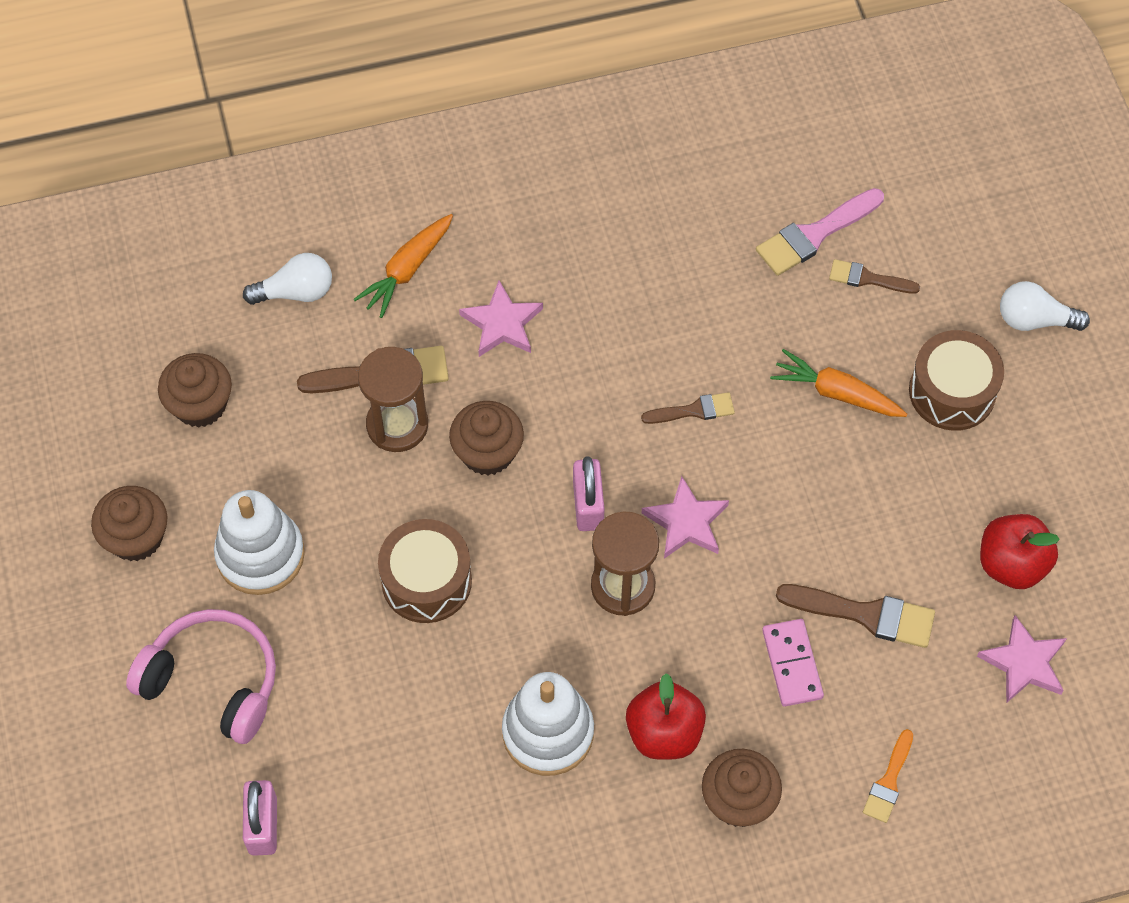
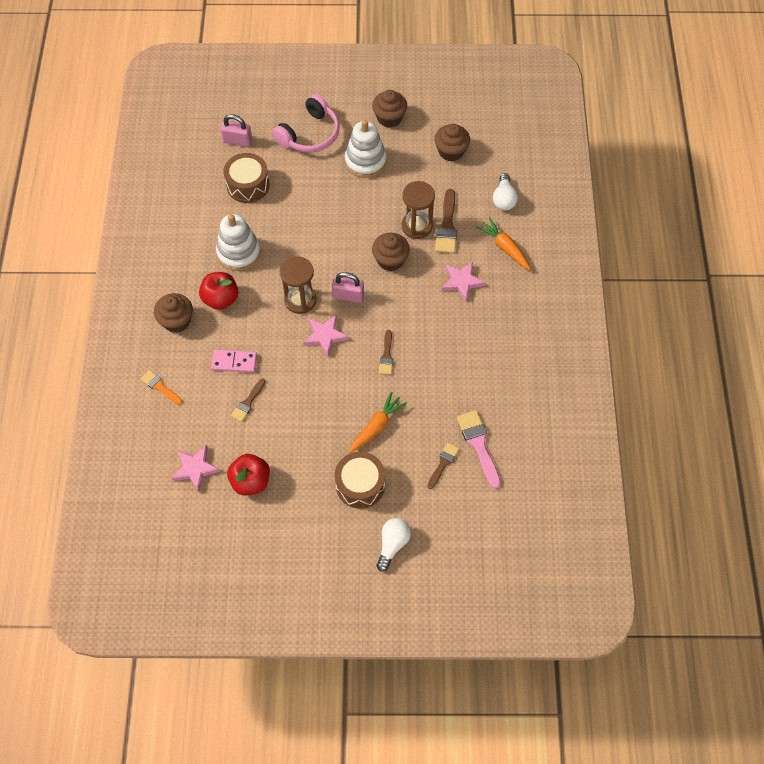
camera: 105 degrees right, 0 degrees up
brown drum [378,519,472,623] -> brown drum moved to [223,153,270,203]
brown brush [776,584,935,648] -> brown brush [231,379,266,422], size x0.61

